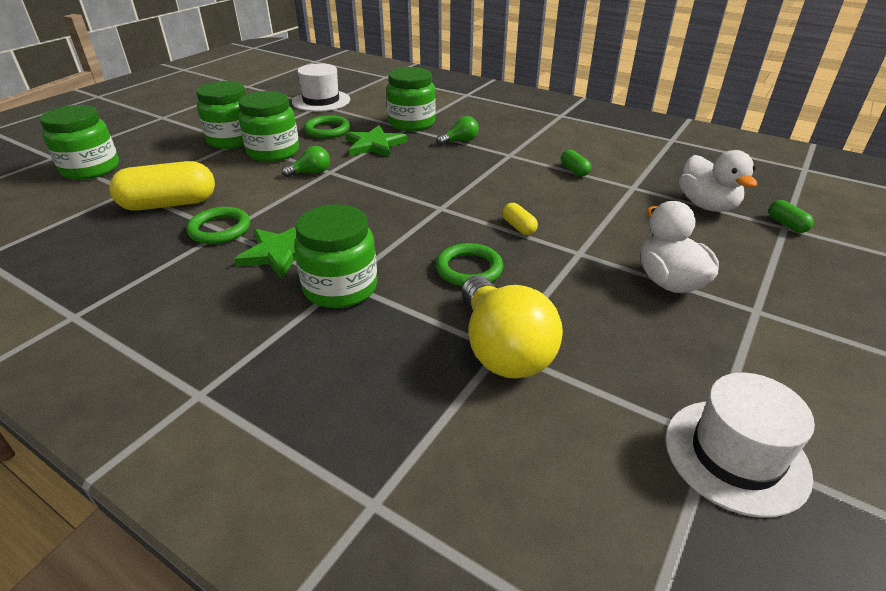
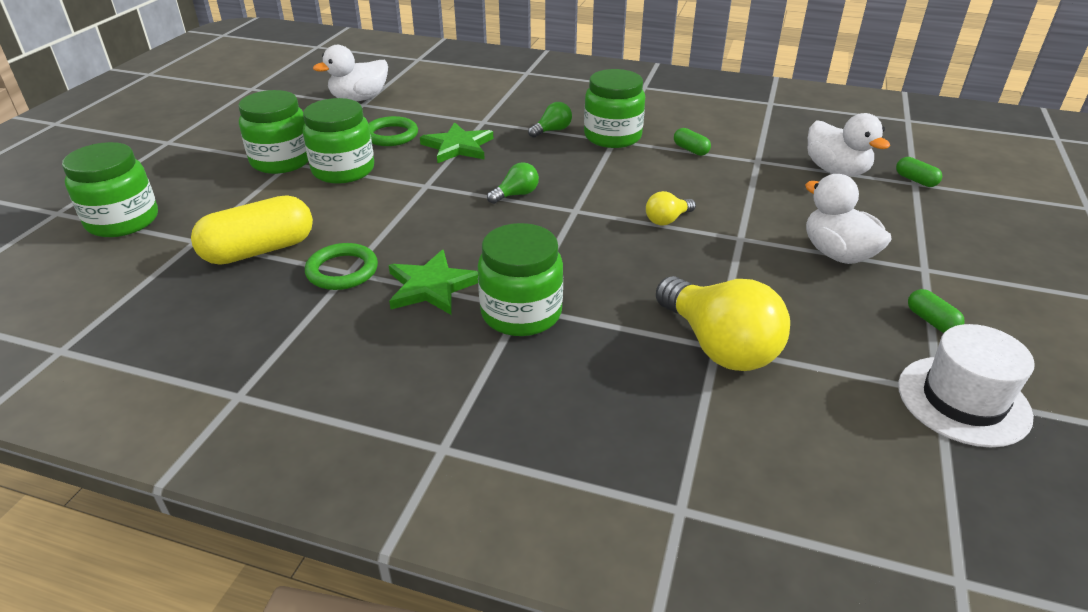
camera: 15 degrees left, 0 degrees up
green light bulb [282,146,330,177] -> green light bulb moved to [487,162,539,204]
white hat [292,63,350,112] -> white duck [313,45,388,101]
green jar [386,67,436,131] -> green jar moved to [584,69,645,148]
green ring [436,243,503,287] -> none
yellow capsule [502,203,538,235] -> yellow light bulb [646,191,696,226]
none -> green capsule [908,289,965,333]

